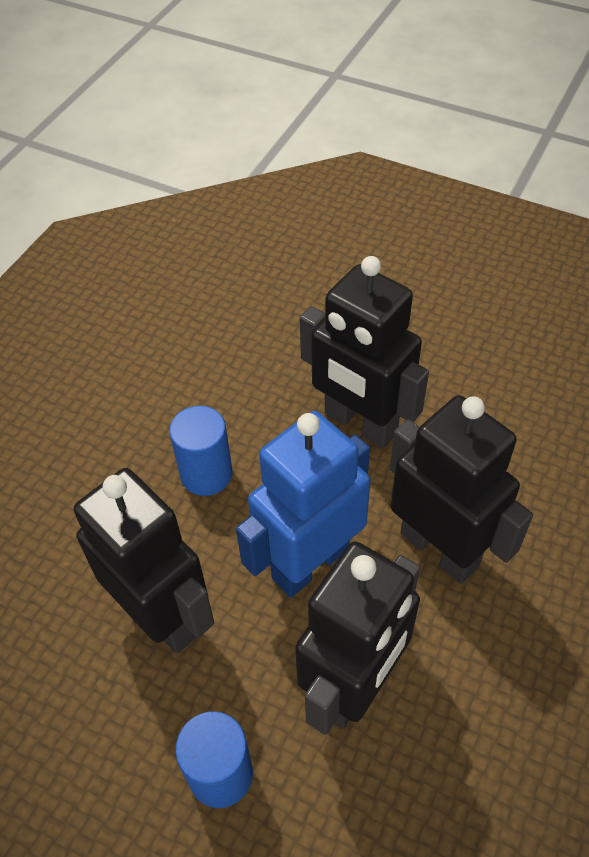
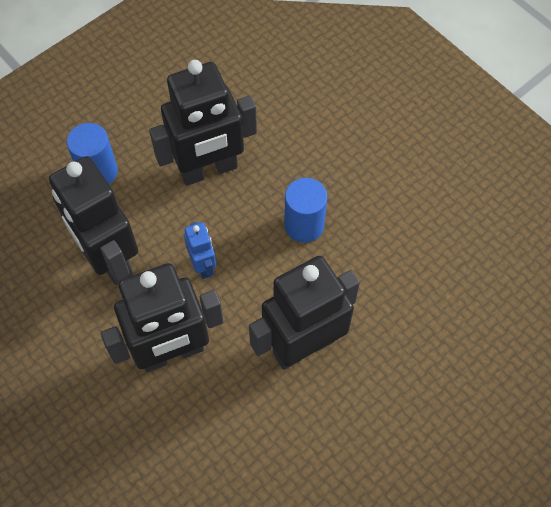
camera: 110 degrees right, 10 degrees up
blue robot [236,411,371,597] -> blue robot [184,222,216,279], size x0.47

